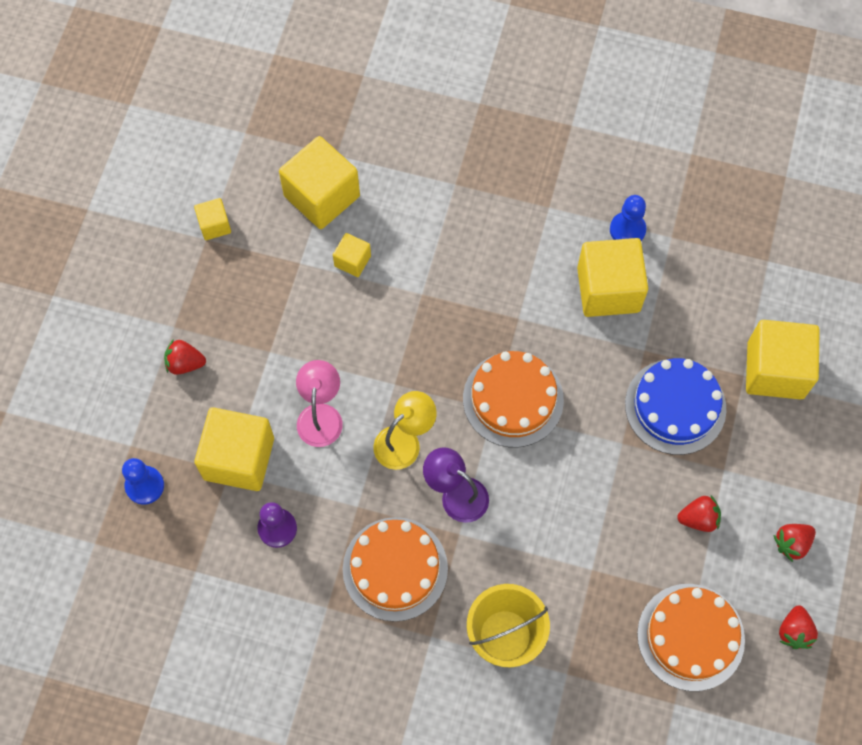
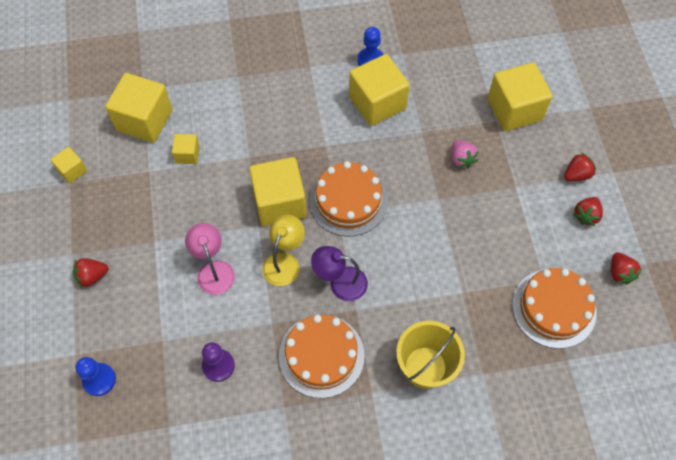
camera: 25 degrees left, 5 degrees down
yellow cube [194,407,274,491] -> yellow cube moved to [249,157,307,226]
blue cake [625,358,727,455] -> pink strawberry [452,140,479,169]
red strawberry [677,496,721,532] -> red strawberry moved to [564,153,596,181]

